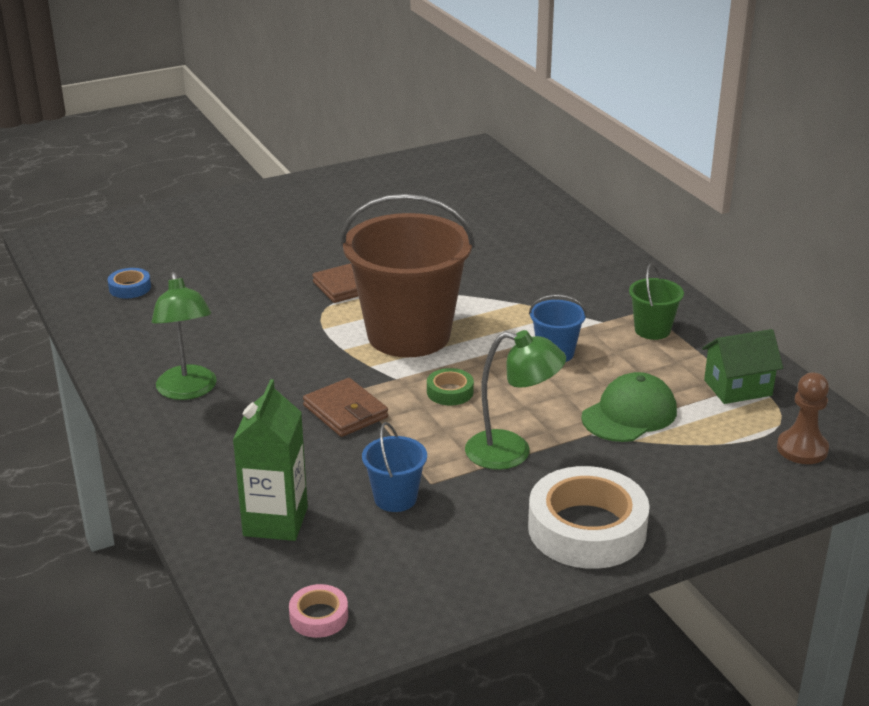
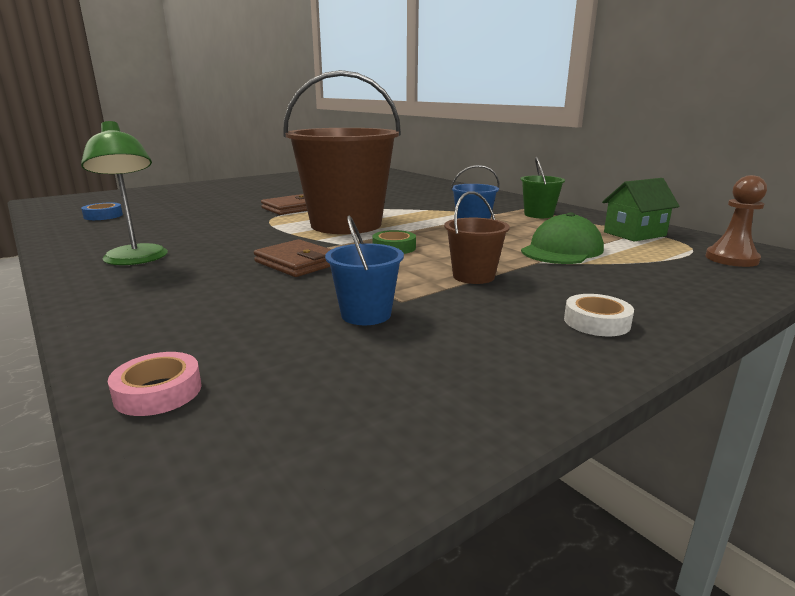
camera: 10 degrees left, 10 degrees down
green carton [233,379,308,541] -> none
pink tape [289,584,348,638] -> pink tape moved to [108,352,202,416]
green lamp [465,330,566,470] -> brown bucket [444,191,510,284]
white tape [528,466,650,569] -> white tape [564,294,634,336], size x0.46

